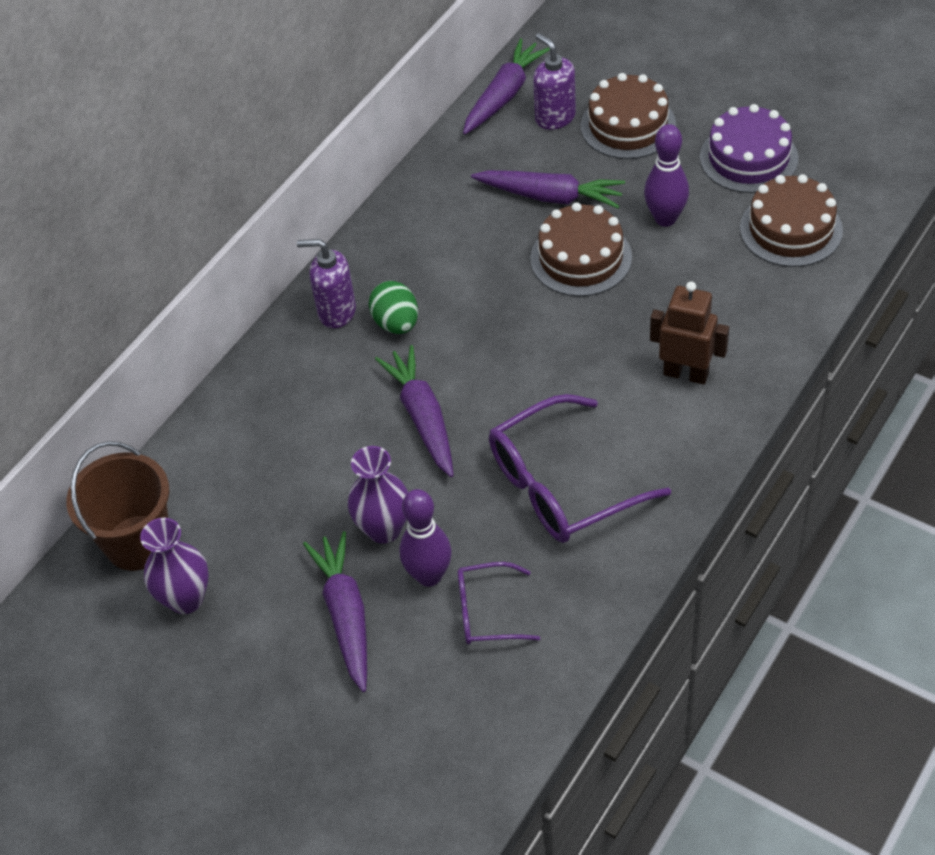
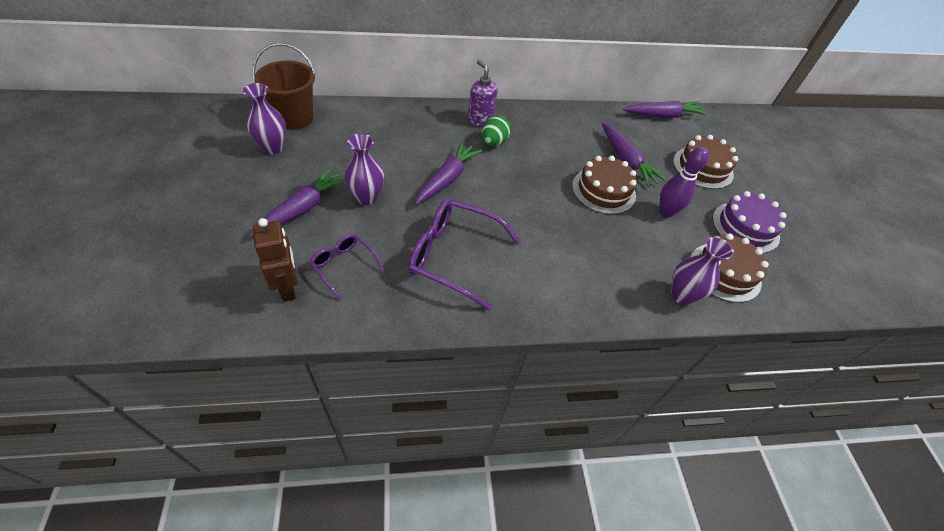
camera: 40 degrees right, 0 degrees up
purple bowling pin [400,489,452,587] -> none
purple soap dispenser [533,33,576,130] -> none
brown robot [650,282,729,385] -> brown robot moved to [253,218,298,302]
none -> purple vase [671,237,734,305]

